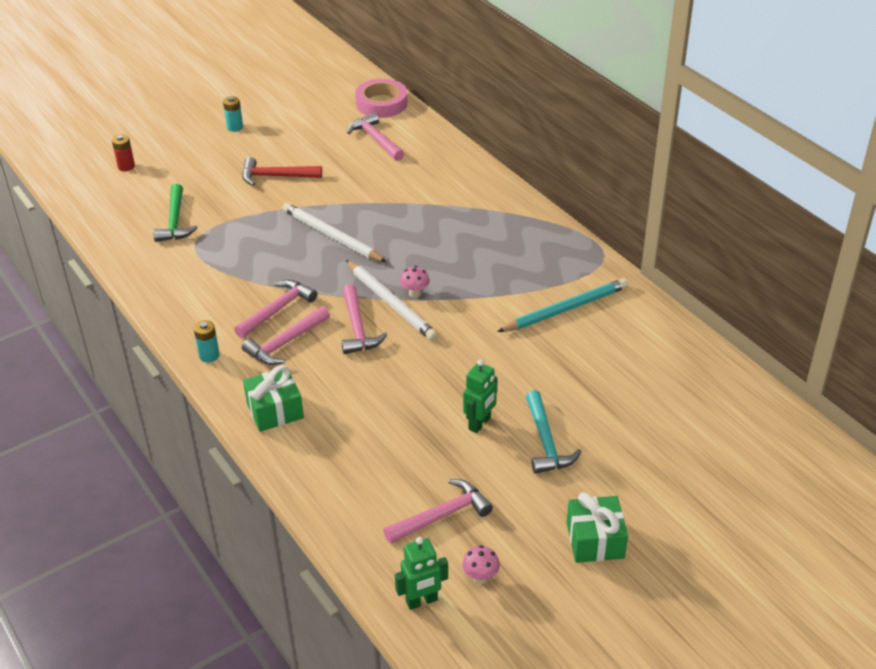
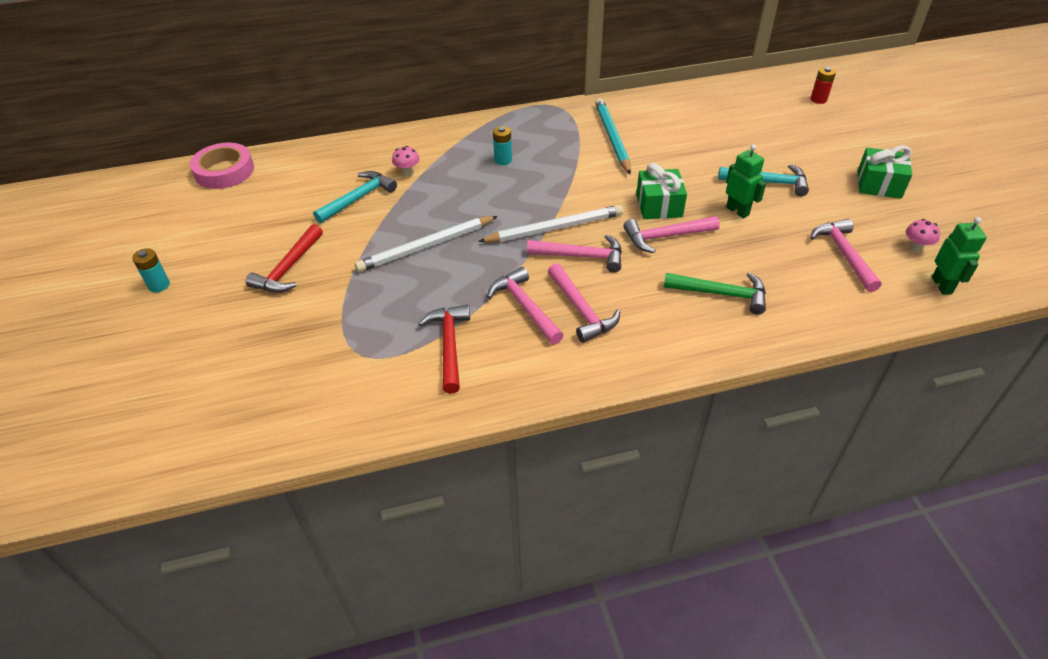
camera: 70 degrees left, 5 degrees up
red battery [112,135,135,171] -> red battery moved to [810,67,836,104]
green hammer [153,184,198,242] -> green hammer moved to [663,273,766,315]
turquoise battery [194,320,220,363] -> turquoise battery moved to [493,126,512,165]
green gift [243,365,304,432] -> green gift moved to [636,163,687,219]
pink hammer [347,113,404,161] -> pink hammer moved to [623,216,720,253]
pink mushroom [400,266,430,298] -> pink mushroom moved to [392,146,420,176]
none -> turquoise hammer [313,171,397,223]
none -> red hammer [418,305,470,394]

